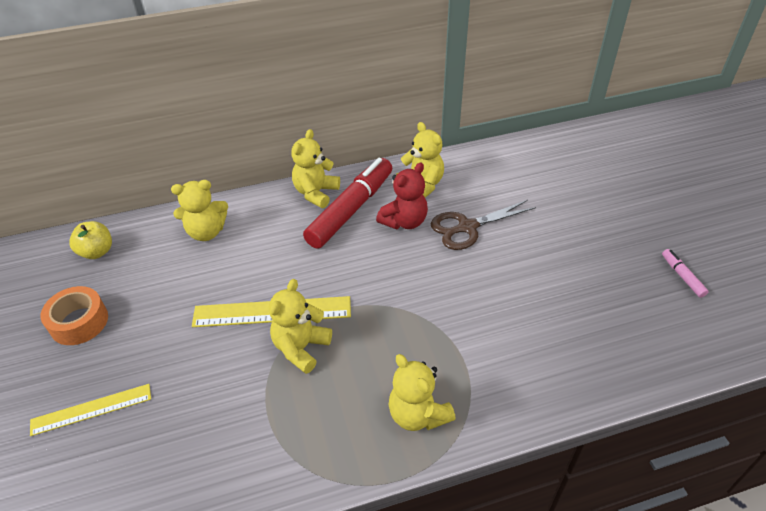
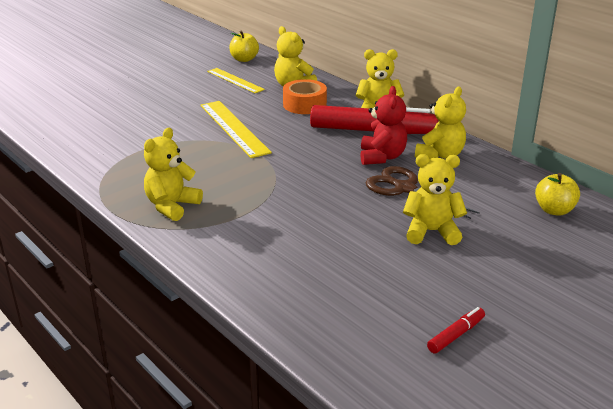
camera: 65 degrees right, 15 degrees down
yellow ruler [30,384,151,436] -> yellow ruler moved to [207,68,265,93]
orange tape [40,286,108,345] -> orange tape moved to [283,79,327,114]
yellow teddy bear [269,279,332,374] -> yellow teddy bear moved to [403,154,467,245]
red teddy bear [376,163,428,230] -> red teddy bear turned 105 degrees counterclockwise [360,86,407,165]
pink marker [662,249,709,298] -> red marker [427,307,485,353]
none -> yellow apple [535,173,580,216]

